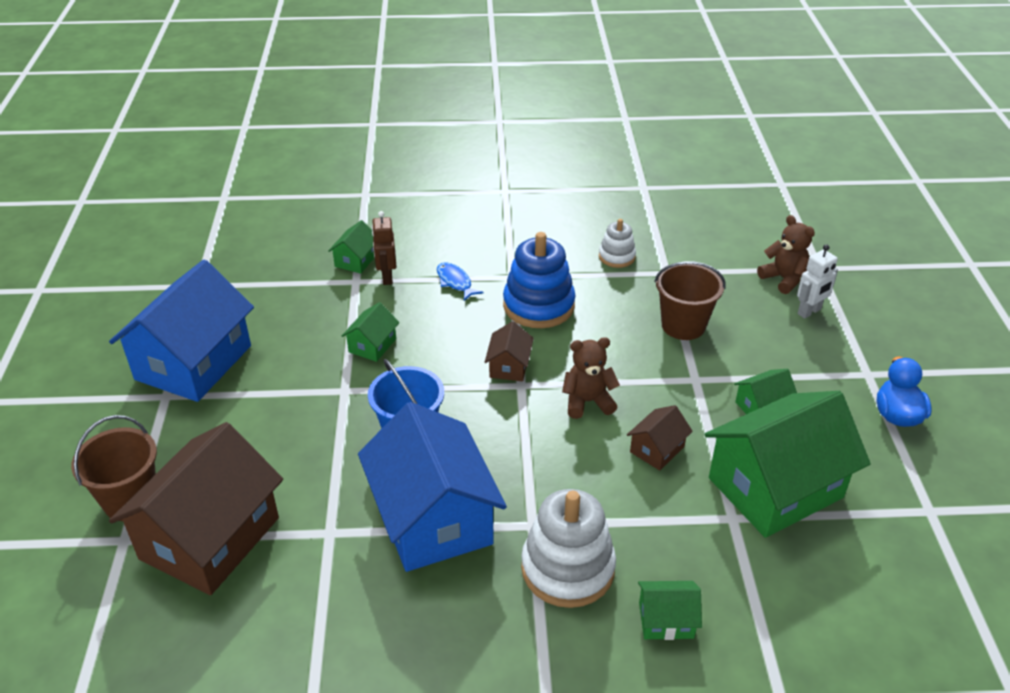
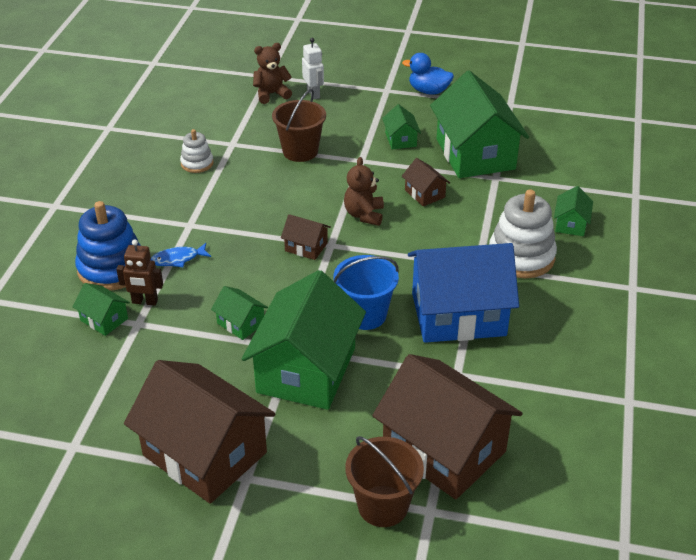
camera: 75 degrees left, 0 degrees up
blue house [109,260,254,402] -> brown house [124,360,276,504]
blue stacking toy [503,232,576,328] -> blue stacking toy moved to [75,201,141,291]
none -> green house [242,270,366,410]

